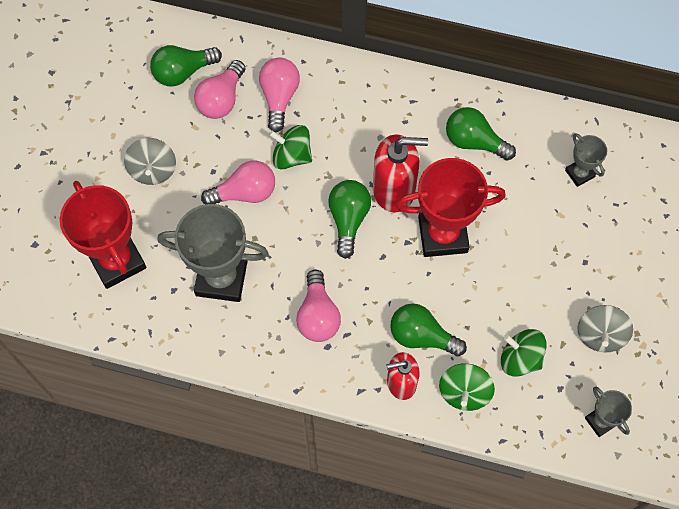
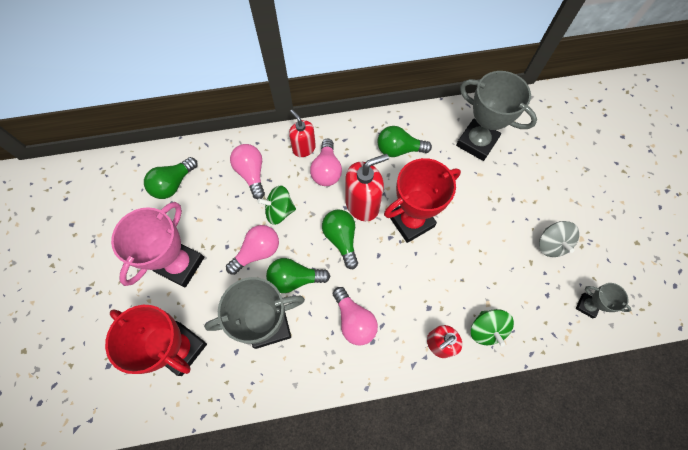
camera: 25 degrees left, 0 degrees up
grey spinning top [124,138,176,185] -> pink trophy [111,202,204,287]
pink light bulb [194,60,246,119] -> pink light bulb moved to [310,139,342,186]
green light bulb [390,304,467,356] -> green light bulb moved to [266,258,330,293]
green spinning top [501,329,547,377] -> none
grey trophy [565,133,607,187] -> grey trophy [456,71,537,161], size x2.00
none -> red soap dispenser [289,110,316,157]

